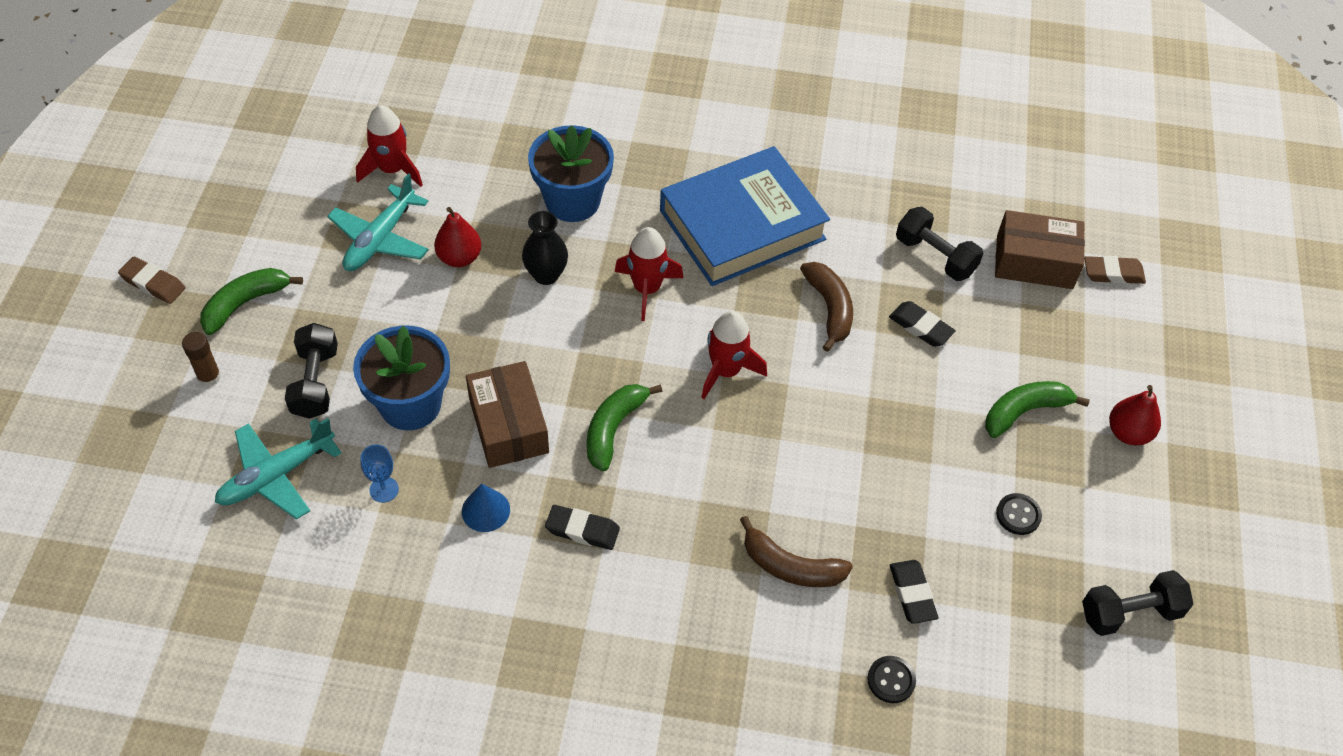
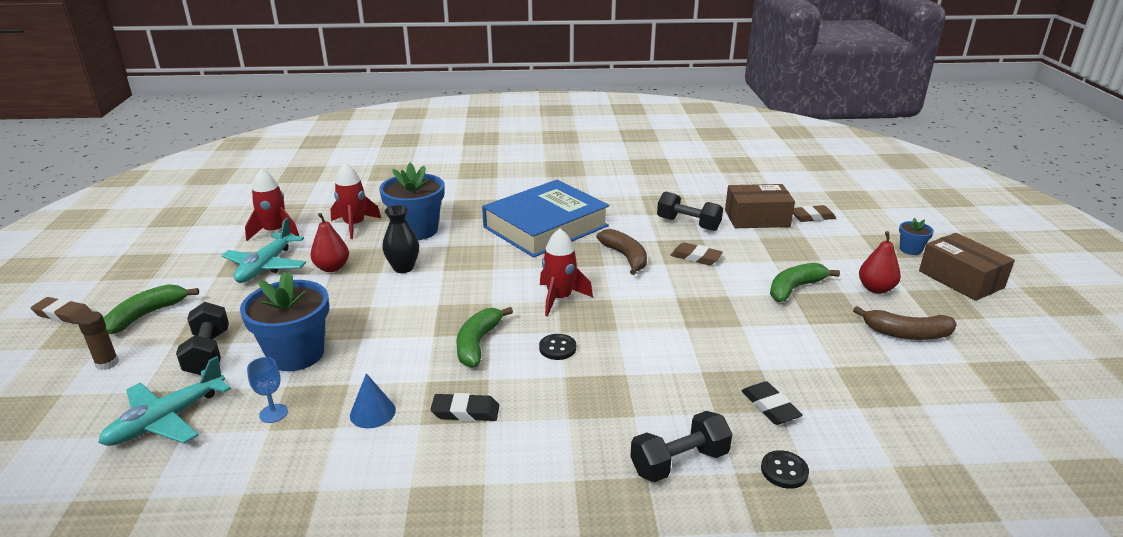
camera: 10 degrees left, 25 degrees down
brown box [466,361,549,468] -> brown box moved to [919,233,1015,301]
red rocket [615,227,684,321] -> red rocket moved to [330,163,381,239]
brown banana [740,516,853,587] -> brown banana moved to [853,306,957,340]
black eraser [889,301,956,347] -> brown eraser [671,242,723,265]
black button [996,493,1042,535] -> black button moved to [539,334,576,360]
black dumbbell [1082,570,1194,636] -> black dumbbell moved to [630,411,732,482]
none -> blue flower pot [899,218,934,255]

